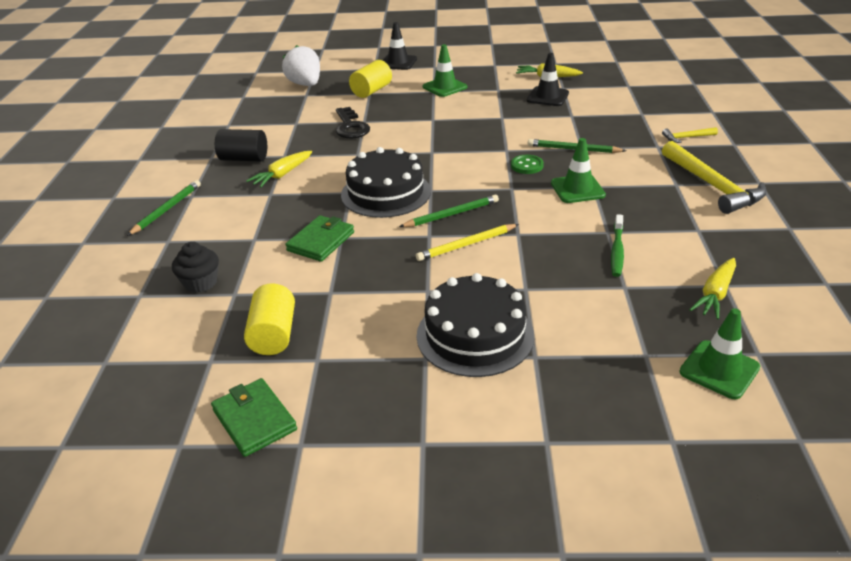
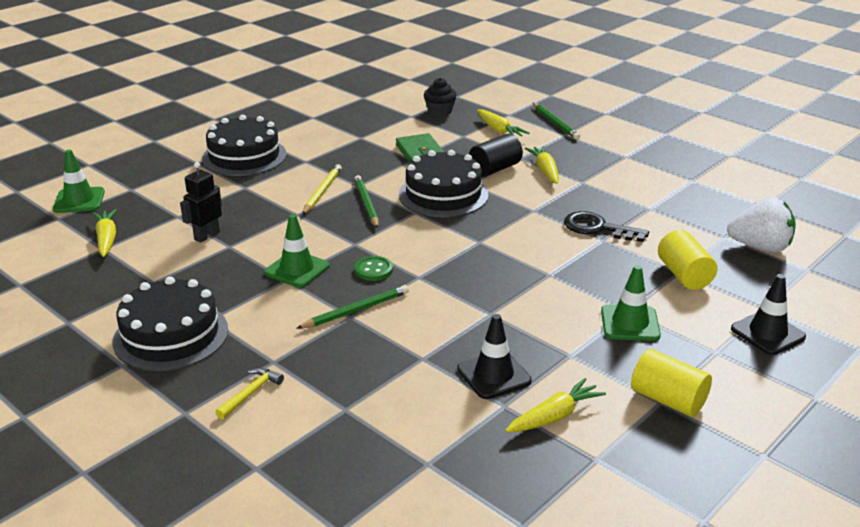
camera: 130 degrees right, 5 degrees down
green wallet [211,378,297,457] -> none
black cylinder [215,129,267,161] -> black cylinder moved to [469,134,523,177]
yellow cylinder [244,283,295,355] -> yellow cylinder moved to [631,349,712,417]
green pencil [399,195,499,227] -> green pencil turned 150 degrees clockwise [354,175,379,228]
green toothbrush [611,214,624,277] -> black robot [180,162,222,243]
yellow hammer [662,141,767,214] -> black cake [113,277,228,371]
none -> yellow carrot [477,109,530,136]

